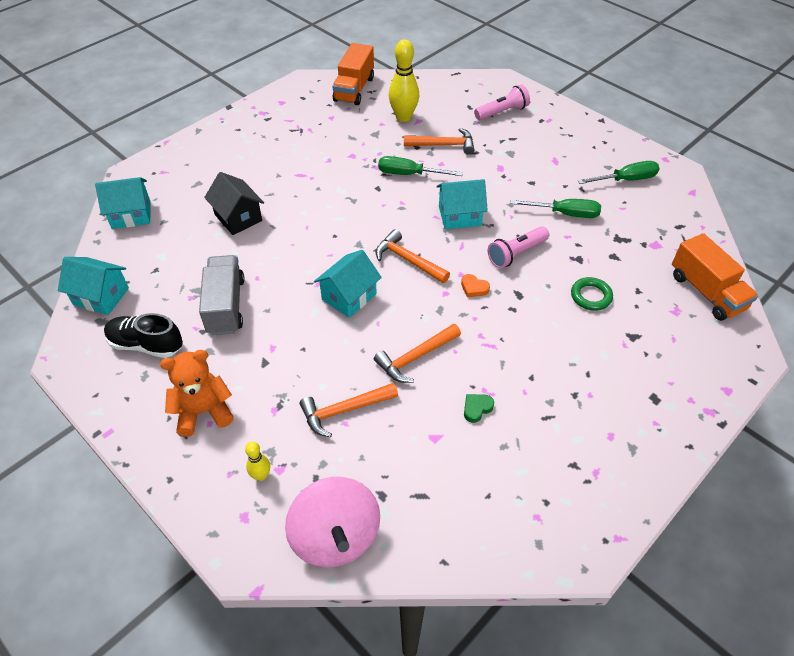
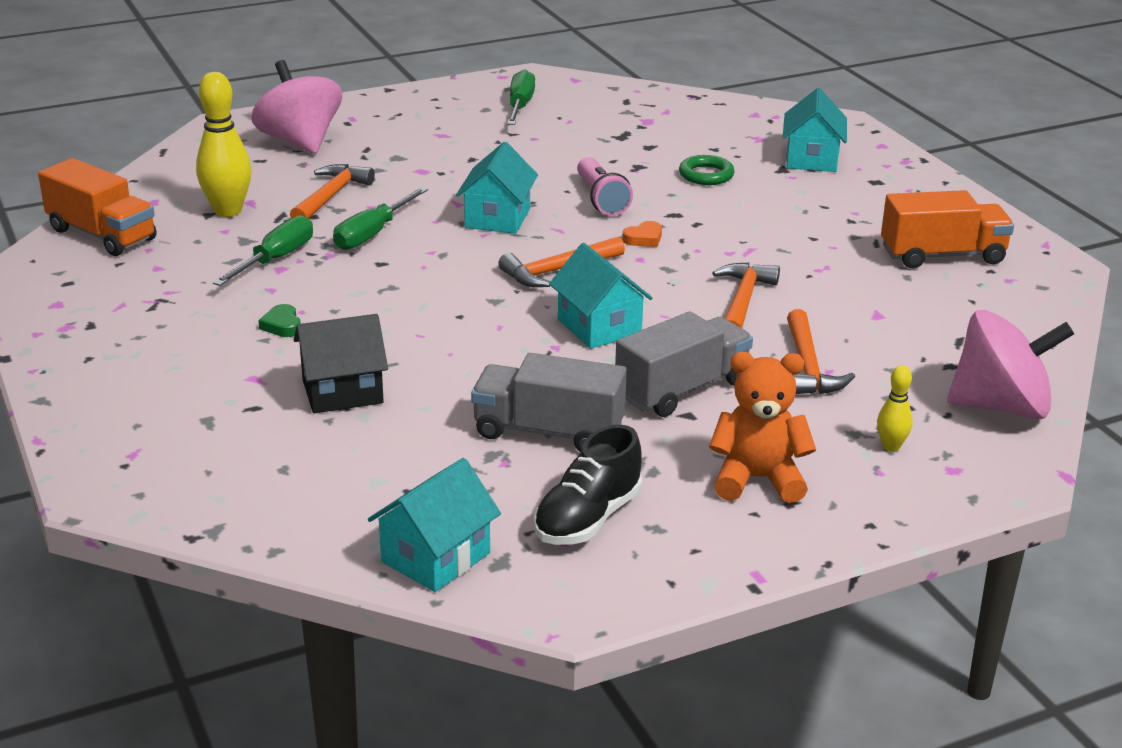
camera: 70 degrees left, 20 degrees down
turquoise house [95,177,150,229] -> turquoise house moved to [783,88,847,172]
orange teddy bear [160,350,234,437] -> orange teddy bear turned 90 degrees clockwise [709,352,816,503]
orange hammer [374,324,461,383] -> orange hammer turned 150 degrees counterclockwise [712,263,780,328]
green heart [464,394,494,423] -> green heart moved to [258,304,301,337]
pink flashlight [474,84,530,120] -> pink spinning top [251,60,342,154]
green screwdriver [510,199,601,218] -> green screwdriver moved to [213,215,313,286]
orange truck [672,233,758,321] -> orange truck moved to [881,190,1014,268]
none -> grey truck [615,312,753,417]

